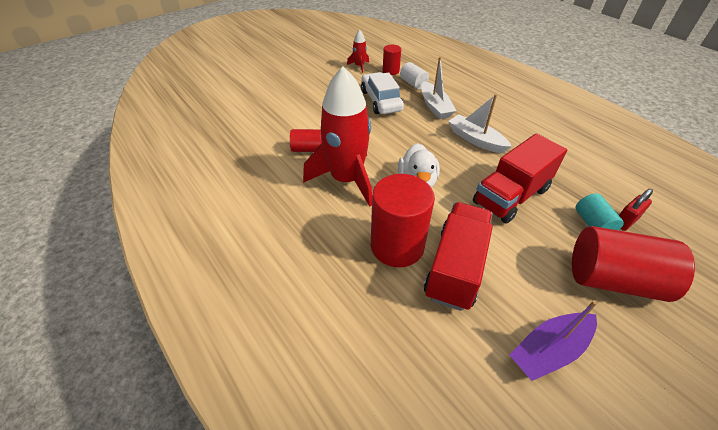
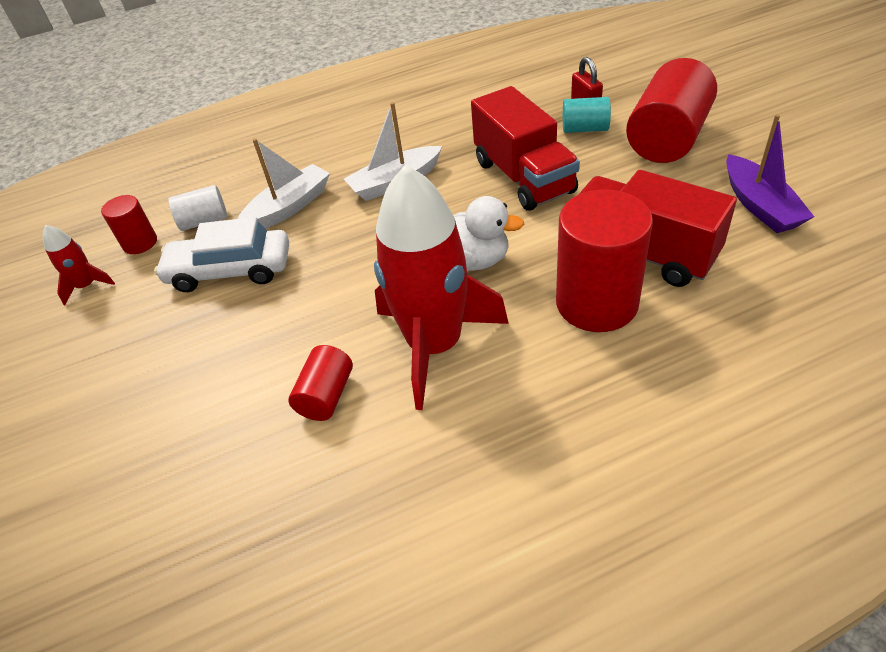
camera: 70 degrees left, 0 degrees up
white boat [421,57,456,119] -> white boat turned 45 degrees counterclockwise [238,138,330,229]

